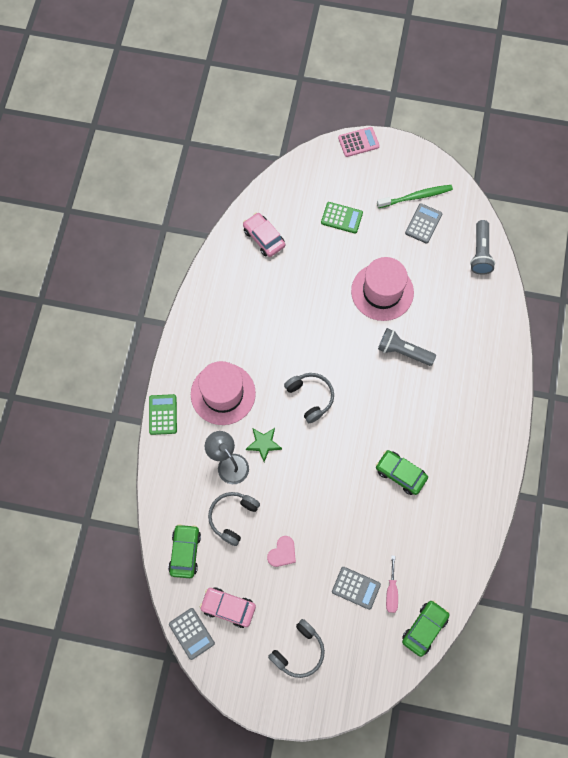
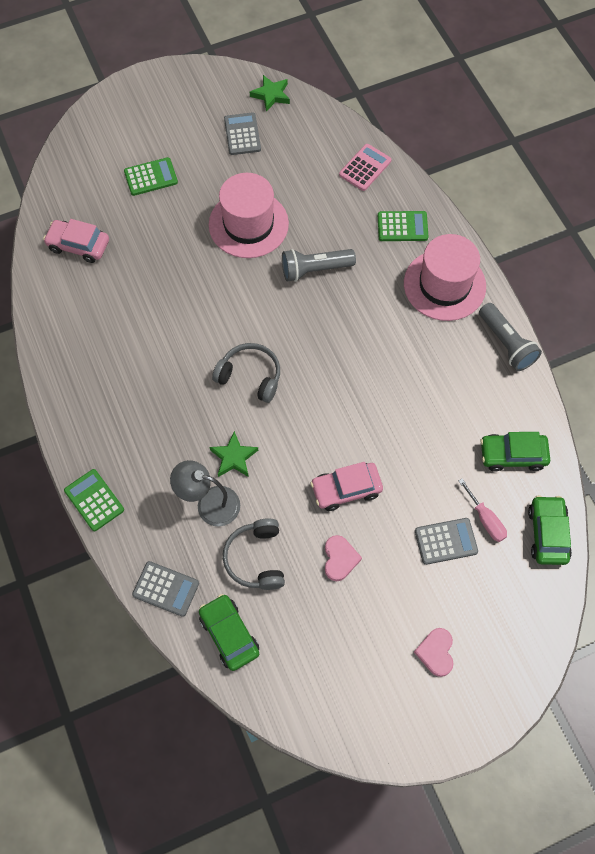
camera: 35 degrees left, 5 degrees down
grey calculator [169,608,215,660] -> grey calculator moved to [132,561,199,617]
pink hat [191,361,256,425] -> pink hat moved to [404,234,486,321]
pink car [200,587,256,628] -> pink car moved to [311,462,383,511]
grey headphones [268,619,325,678] -> pink heart [414,628,454,677]
pink calculator [338,127,380,157] -> pink calculator moved to [339,144,391,191]
green car [376,450,428,495] -> green car moved to [480,432,550,471]
green toothbrush [377,185,453,208] -> none
grey flashlight [470,220,495,275] -> grey flashlight moved to [479,303,542,371]
none -> green star [250,75,290,112]
none -> green calculator [378,211,429,241]

